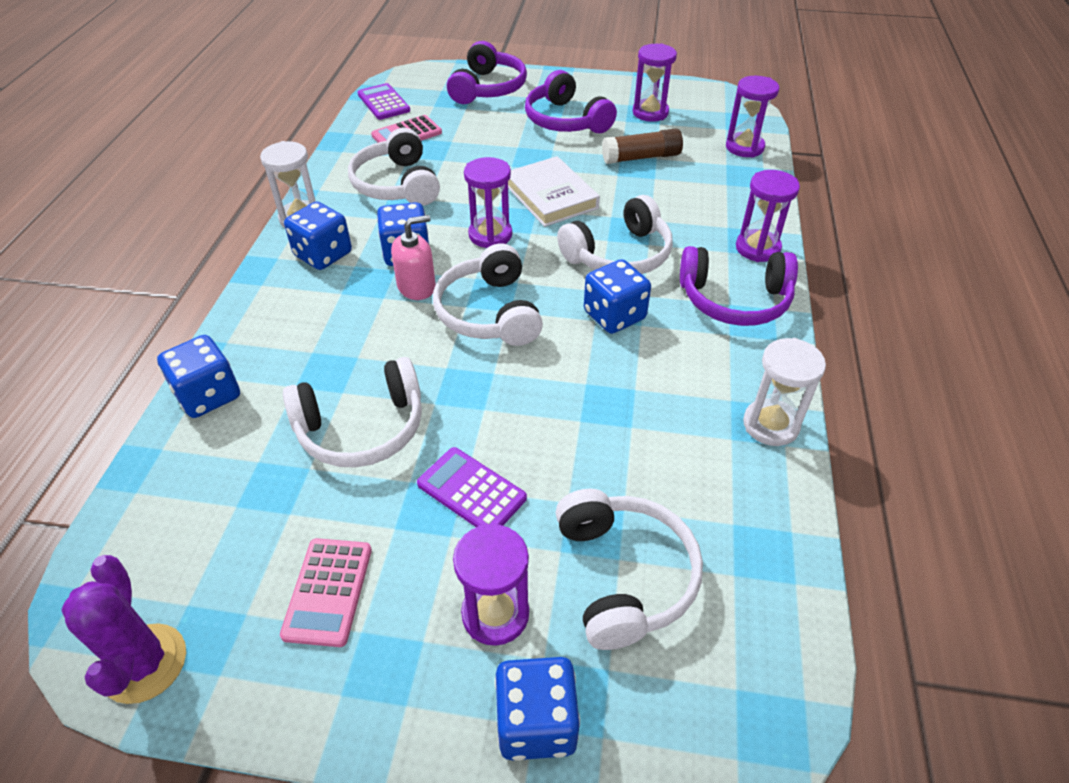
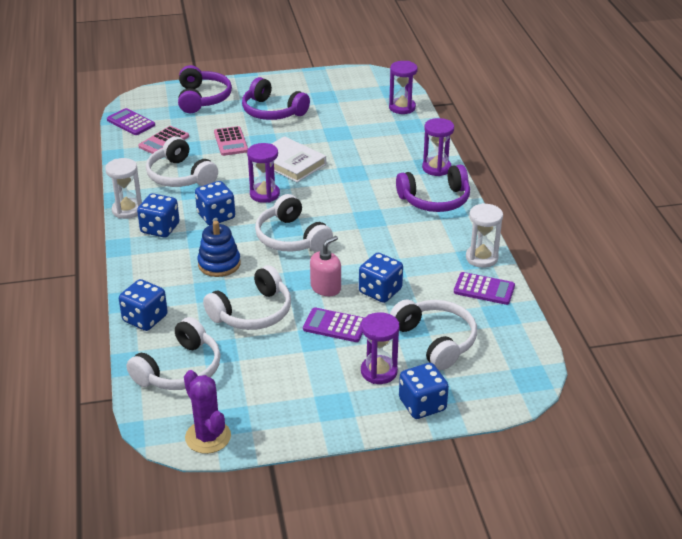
camera: 20 degrees left, 10 degrees down
pink calculator [280,538,372,647] -> pink calculator moved to [214,126,248,156]
pink soap dispenser [391,215,436,300] -> pink soap dispenser moved to [310,236,341,296]
white headphones [557,195,673,274] -> white headphones moved to [126,317,221,390]
blue dice [584,259,651,334] -> blue dice moved to [359,253,403,303]
brown glue stick [602,128,683,164] -> none
purple hourglass [633,43,677,122] -> none
none -> blue stacking toy [197,221,240,277]
none -> purple calculator [454,272,515,305]

